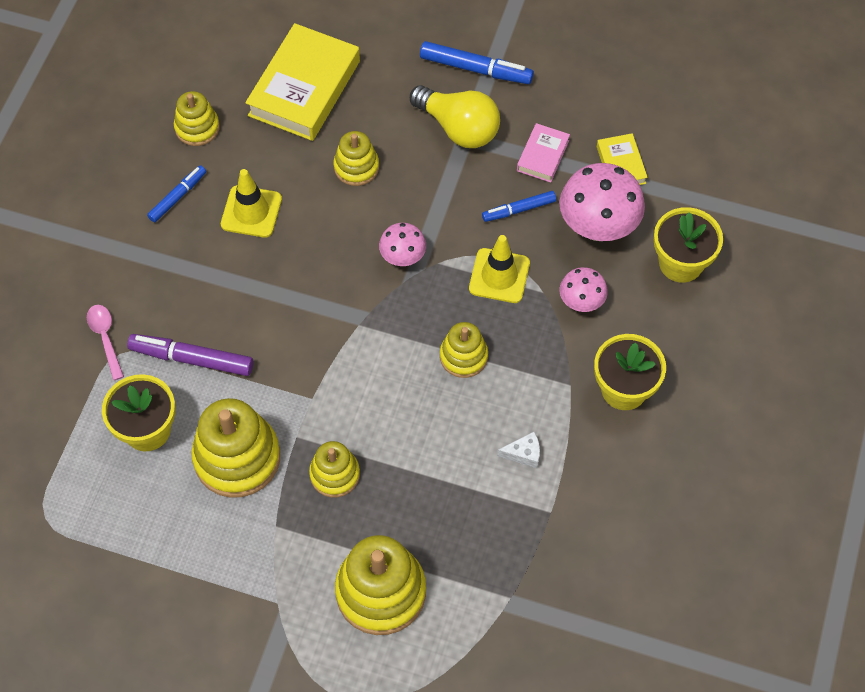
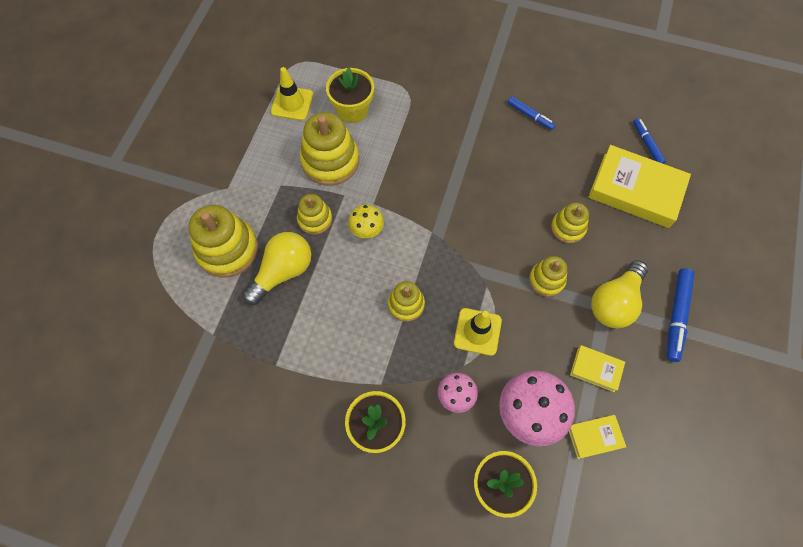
camera: 90 degrees right, 5 degrees up
pink spoon [87,305,124,380] -> none
purple marker [127,334,254,376] -> none
yellow stacking toy [174,91,220,146] -> yellow stacking toy moved to [529,256,567,297]
yellow traffic cone [221,169,282,238] -> yellow traffic cone moved to [271,67,313,121]
pink mushroom [379,223,426,266] -> none
blue marker [482,191,556,222] -> blue marker moved to [633,118,666,164]
white cheese [497,432,540,468] -> none
pink book [517,123,570,183] -> yellow book [570,345,625,392]
none -> yellow light bulb [243,232,311,305]
none -> yellow mushroom [348,205,384,238]

